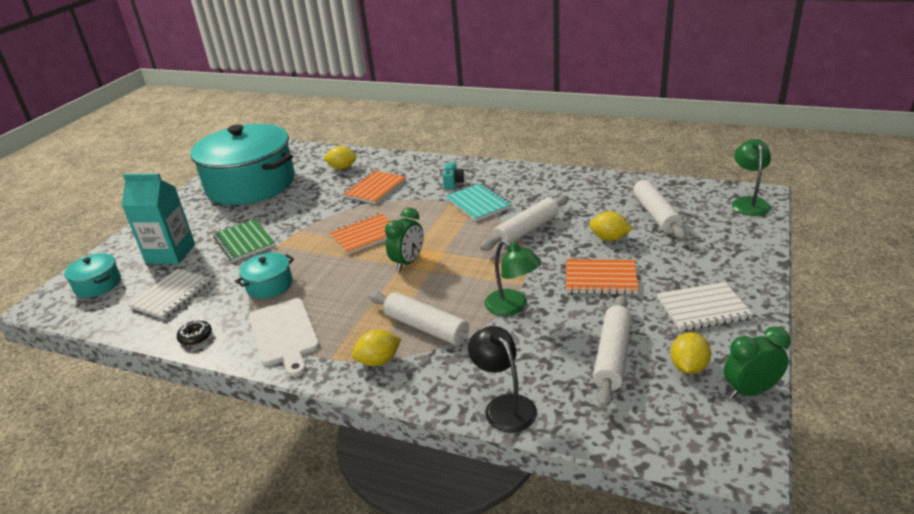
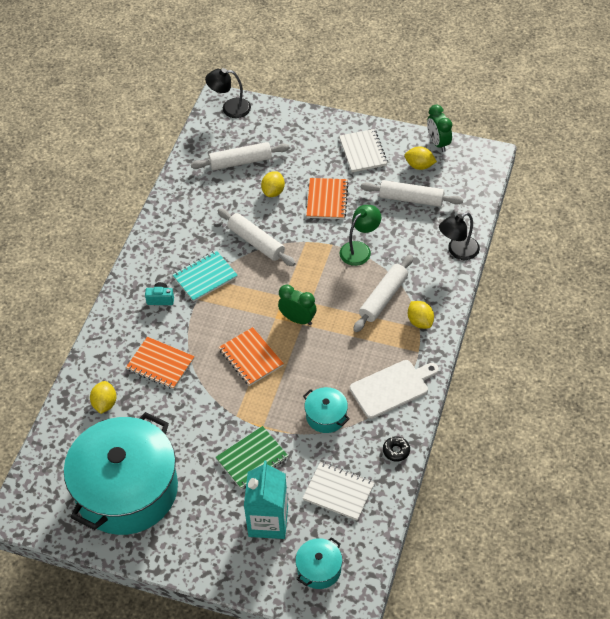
camera: 95 degrees left, 20 degrees up
green lamp [732,139,771,216] -> black lamp [205,68,251,118]

